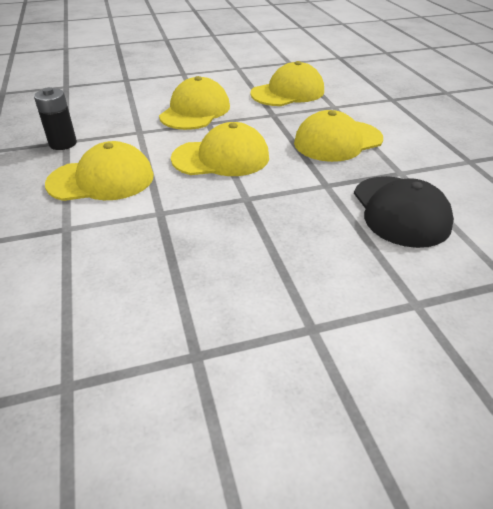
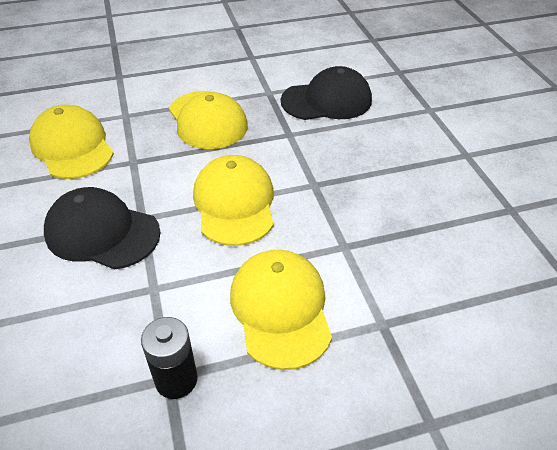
camera: 90 degrees left, 5 degrees up
yellow cap [159,76,230,130] -> black cap [44,187,161,269]

